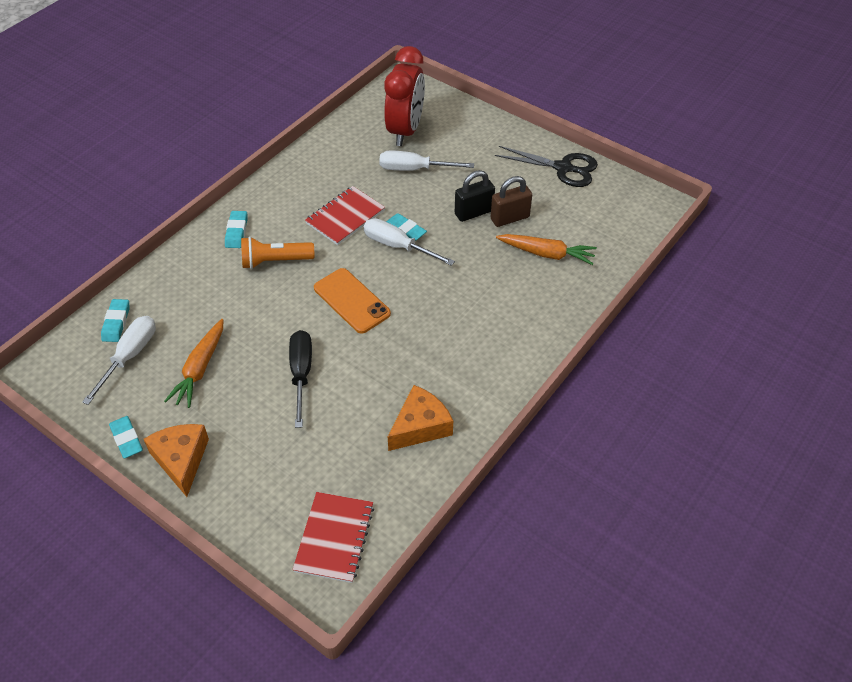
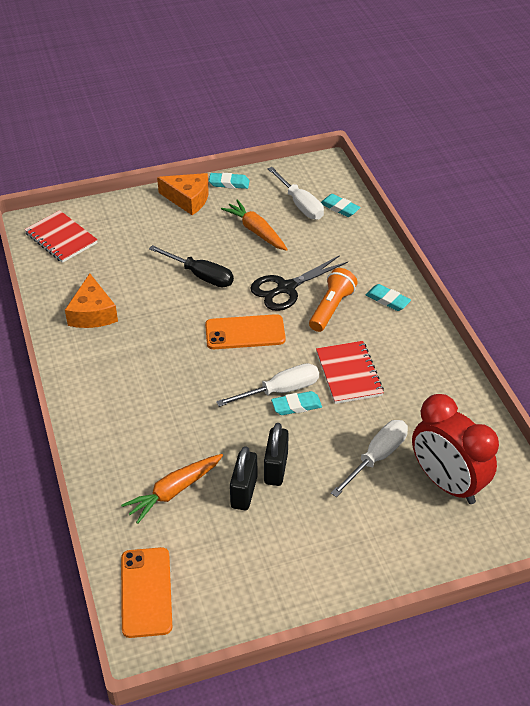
camera: 125 degrees right, 5 degrees down
brown padlock [491,176,532,227] -> black padlock [230,446,257,510]
black scissors [495,146,598,187] -> black scissors moved to [250,255,348,311]
none -> orange phone [121,547,172,638]

